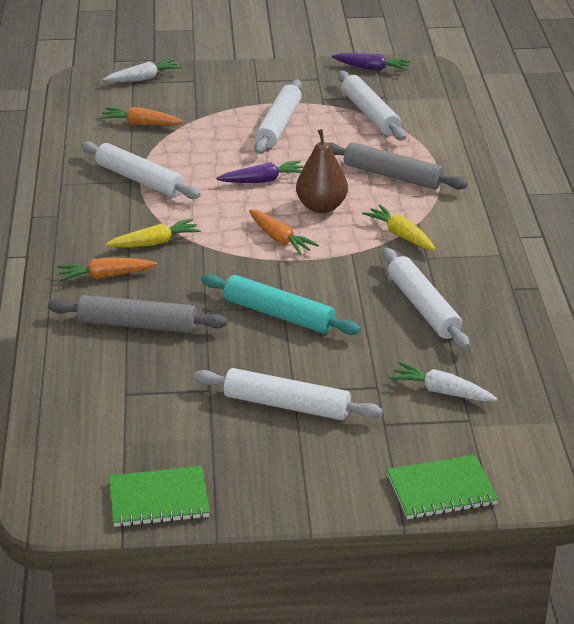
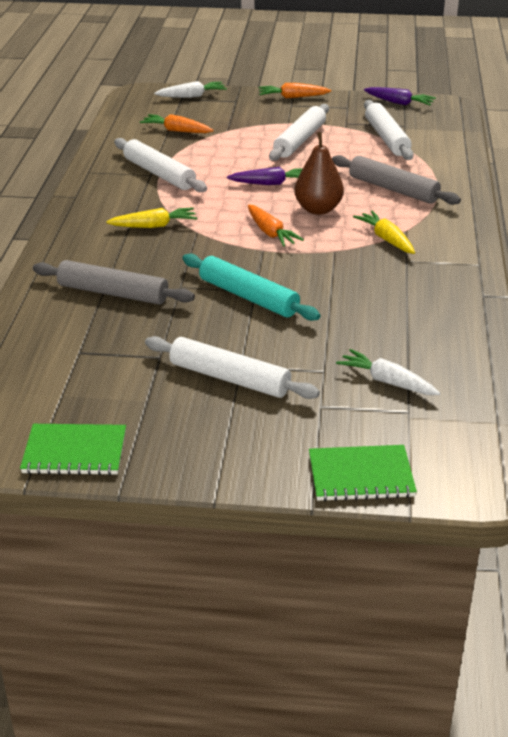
camera: 10 degrees right, 0 degrees up
orange carrot [57,257,157,281] -> orange carrot moved to [259,83,331,99]
white rolling pin [383,248,470,349] -> none

